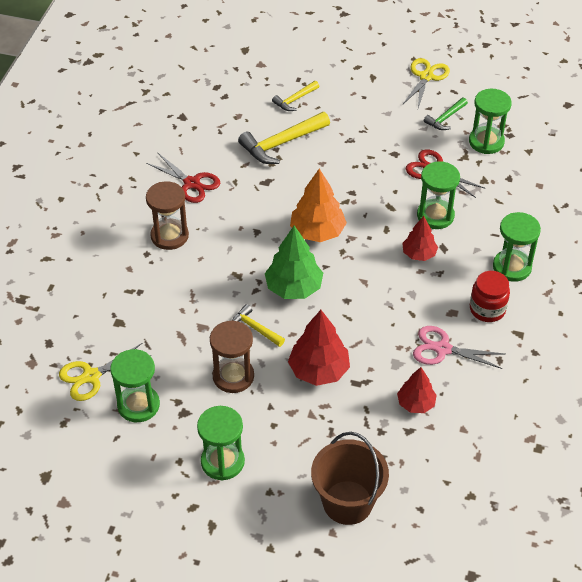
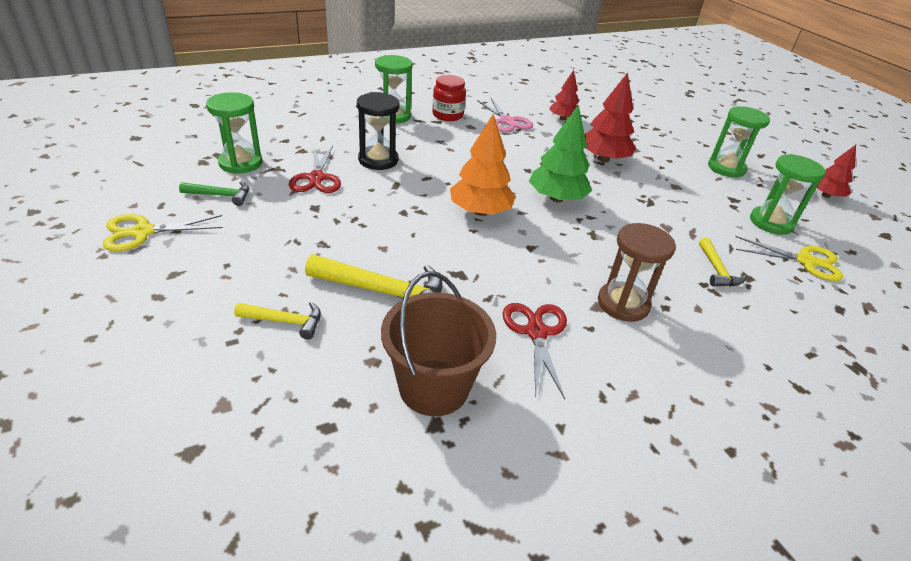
camera: 135 degrees left, 10 degrees down
brown hourglass [210,320,254,393] -> none
yellow hammer [232,304,285,347] -> yellow hammer moved to [699,238,746,287]
brown bucket [311,432,389,525] -> brown bucket moved to [381,271,496,416]
red tree [402,216,438,261] -> red tree moved to [817,145,856,198]
green hourglass [417,161,460,229] -> black hourglass [357,92,400,170]

